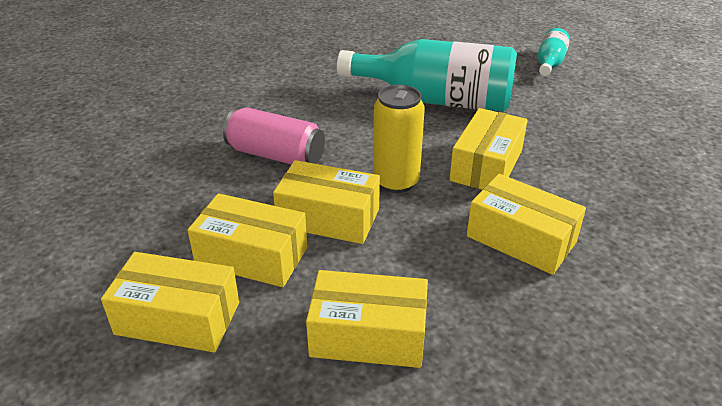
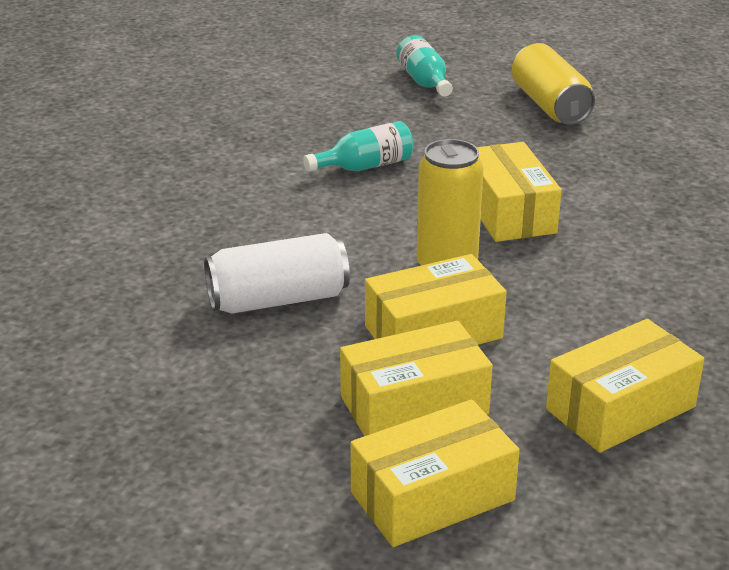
camera: 40 degrees left, 5 degrees down
pink can [223,107,325,165] -> white can [204,233,350,314]
turquoise bottle [337,39,517,112] -> turquoise bottle [303,121,414,172], size x0.46
yellow box [467,174,586,275] -> none
none -> yellow can [512,43,595,125]

